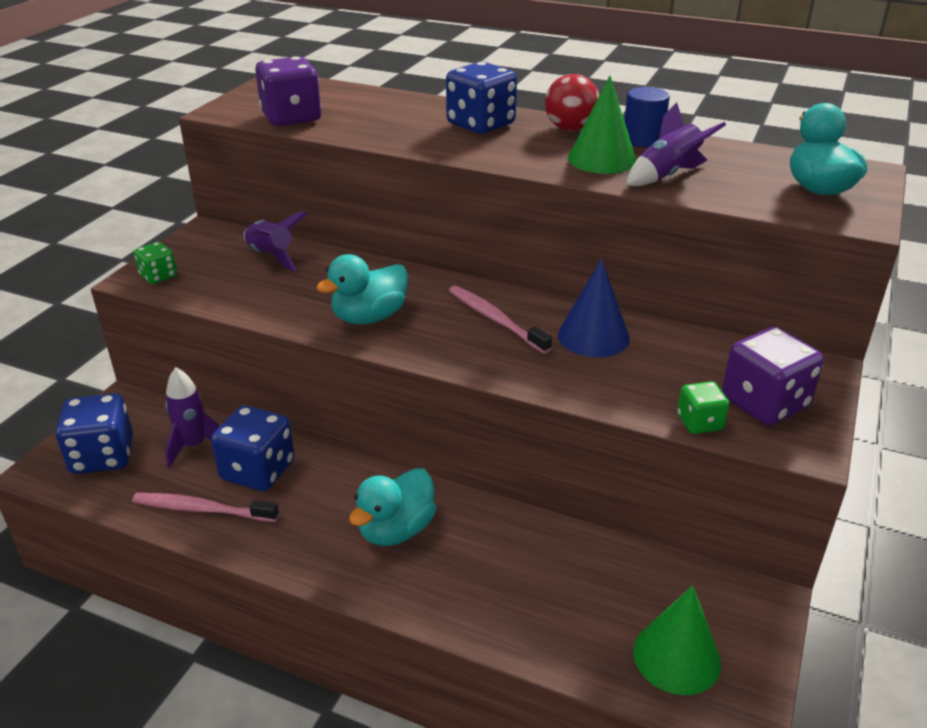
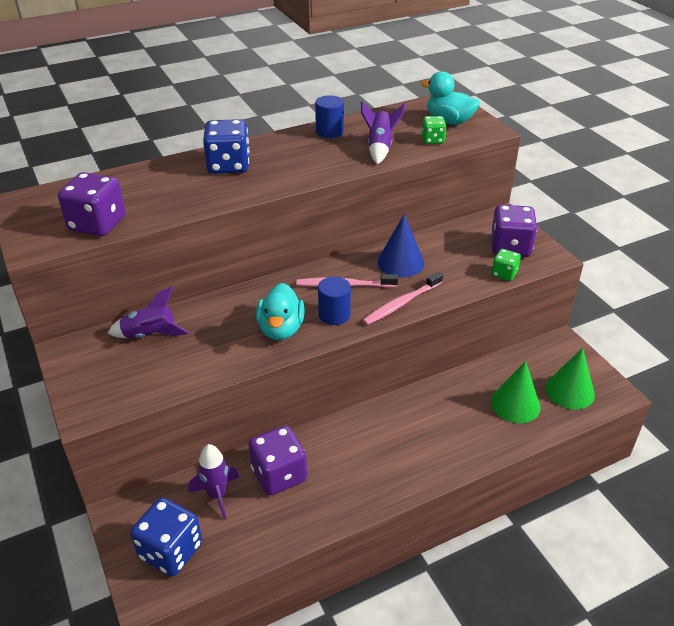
camera: 50 degrees left, 5 degrees up
pink toothbrush [132,493,279,522] -> pink toothbrush moved to [362,271,443,325]
green dice [134,242,177,284] -> green dice moved to [422,116,446,144]
blue dice [211,405,295,491] -> purple dice [248,425,307,495]
turquoise duck [349,468,436,546] -> none
red ball [545,74,599,131] -> none
green cone [568,76,636,174] -> green cone moved to [491,361,541,423]
none -> blue cylinder [318,276,351,325]

